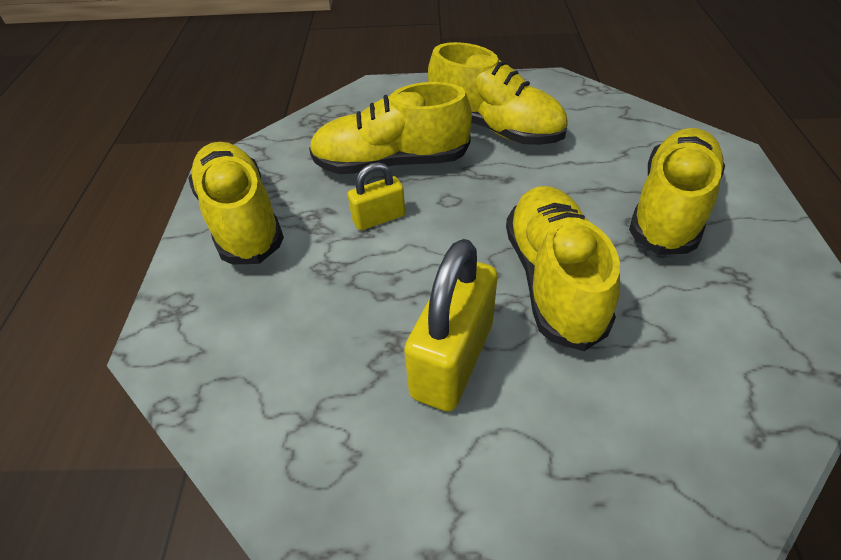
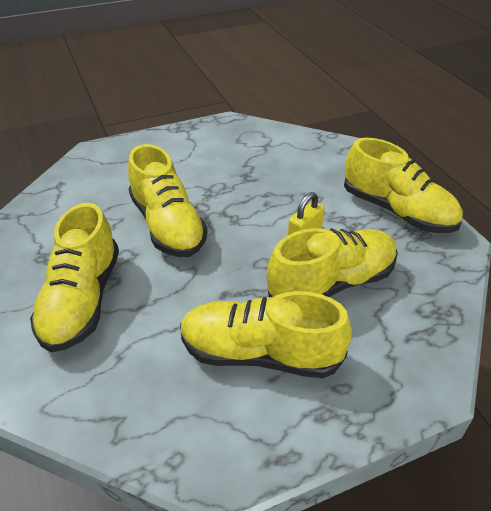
camera: 155 degrees right, 5 degrees down
yellow padlock [404,239,498,412] -> none

